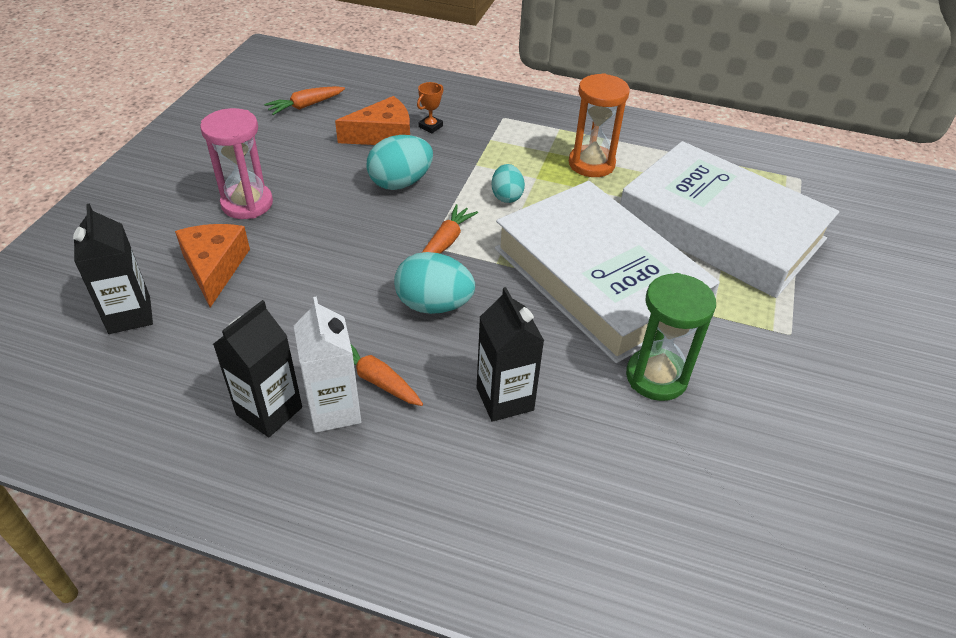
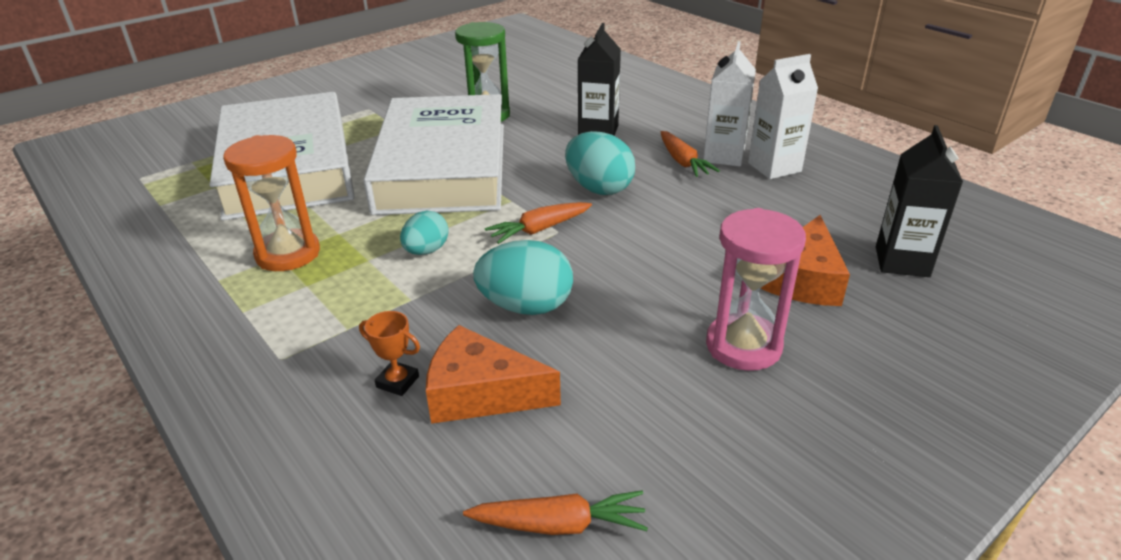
camera: 145 degrees left, 10 degrees down
black carton [213,300,302,437] -> white carton [748,54,818,179]
orange trophy [417,82,443,133] -> orange trophy turned 45 degrees clockwise [359,311,420,396]

